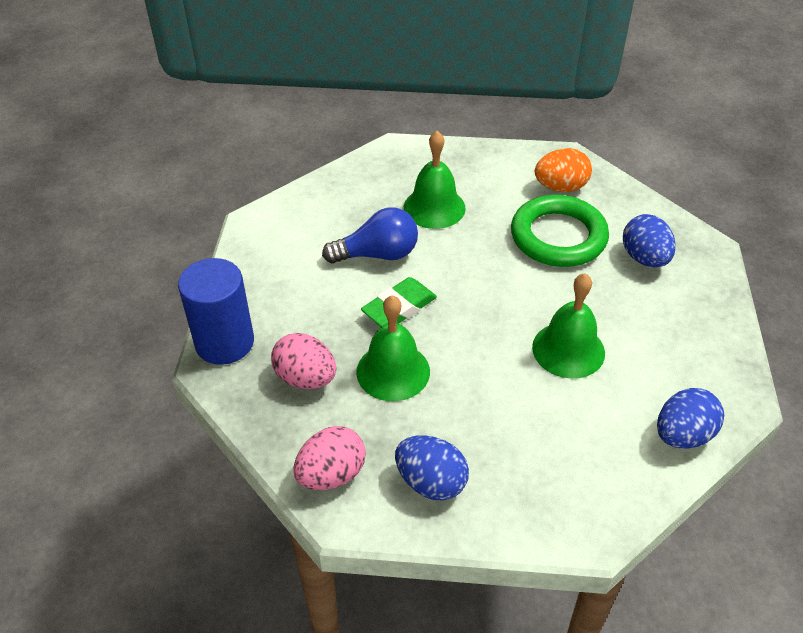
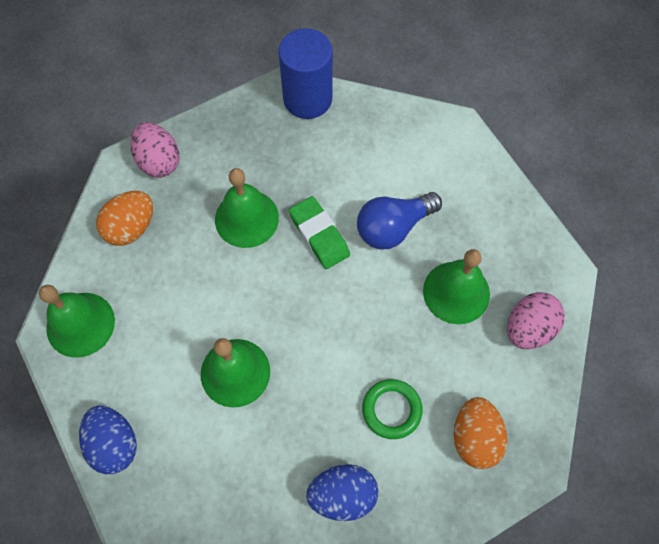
camera: 100 degrees right, 20 degrees up
pink egg [271,333,336,389] -> pink egg moved to [507,292,565,349]
blue light bulb [322,207,418,263] -> blue light bulb turned 60 degrees clockwise [357,192,442,249]
blue egg [395,435,469,500] -> orange egg [96,191,153,246]
green ring [511,195,609,267] -> green ring [362,379,423,439], size x0.56
none -> green bell [39,285,115,358]

